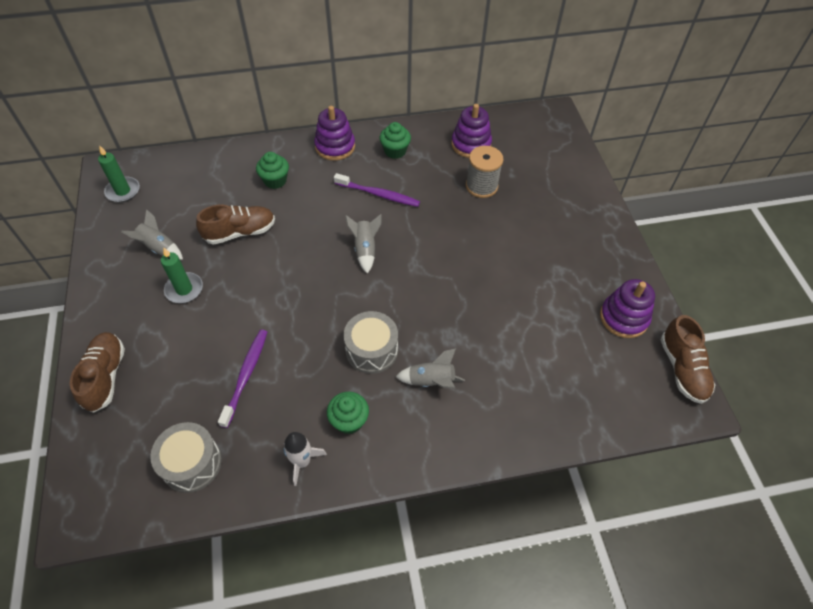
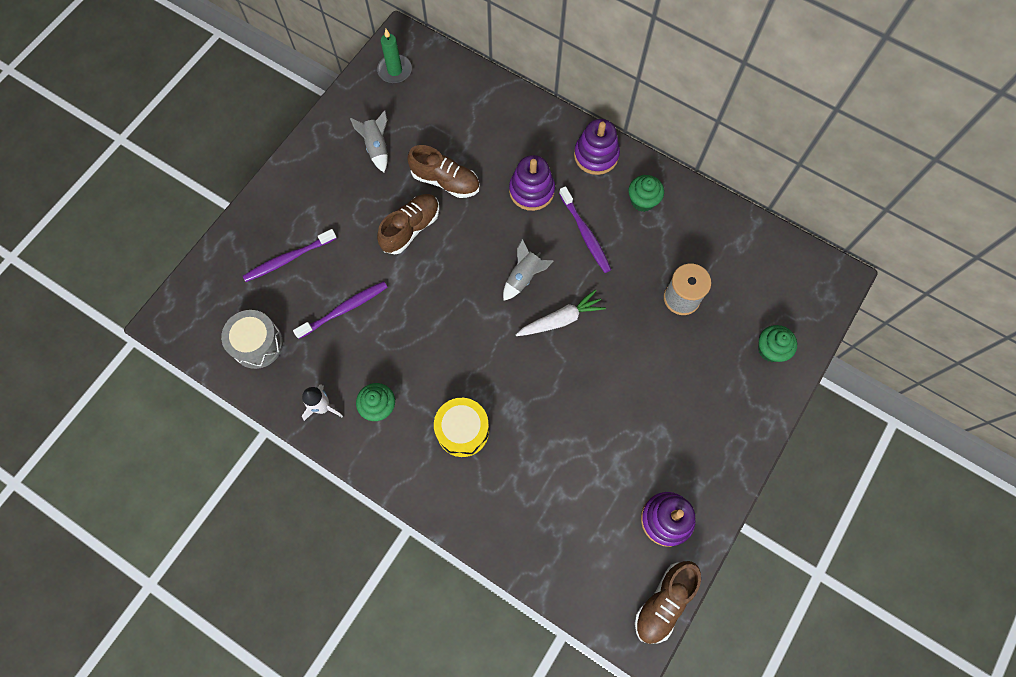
camera: 45 degrees right, 15 degrees up
brown shoe [70,332,125,413] -> brown shoe moved to [377,194,439,254]
green candle [161,248,203,303] -> none
green cupcake [256,152,289,189] -> green cupcake moved to [758,325,797,362]
grey drum [343,311,398,374] -> none
grey rocket [396,348,465,388] -> yellow drum [434,398,489,457]
purple stacking toy [451,104,492,158] -> purple stacking toy moved to [509,155,555,211]
none -> purple toothbrush [243,229,337,282]
none -> white carrot [516,289,606,336]

